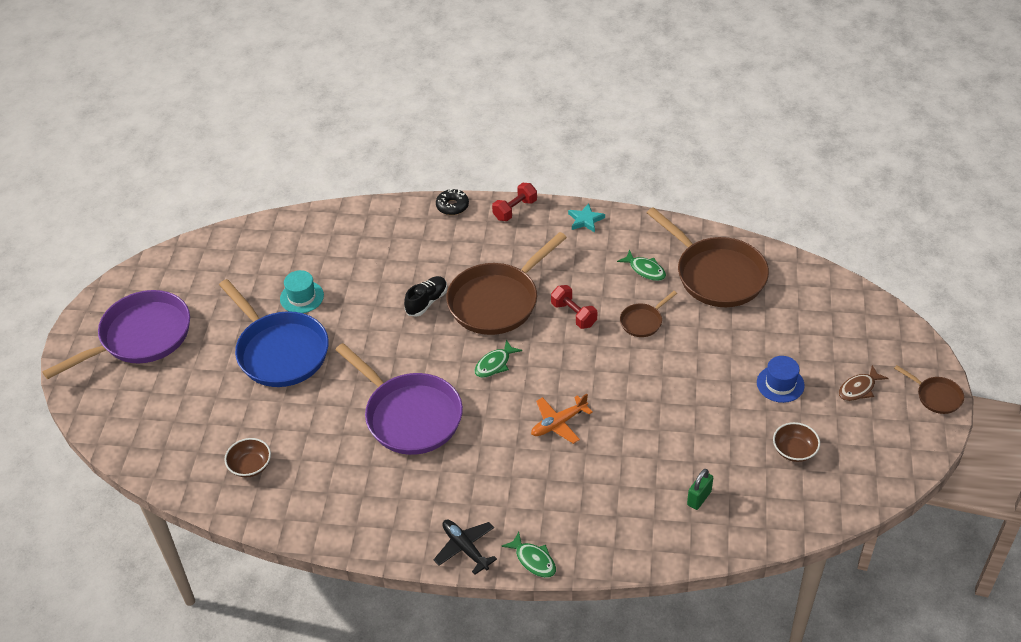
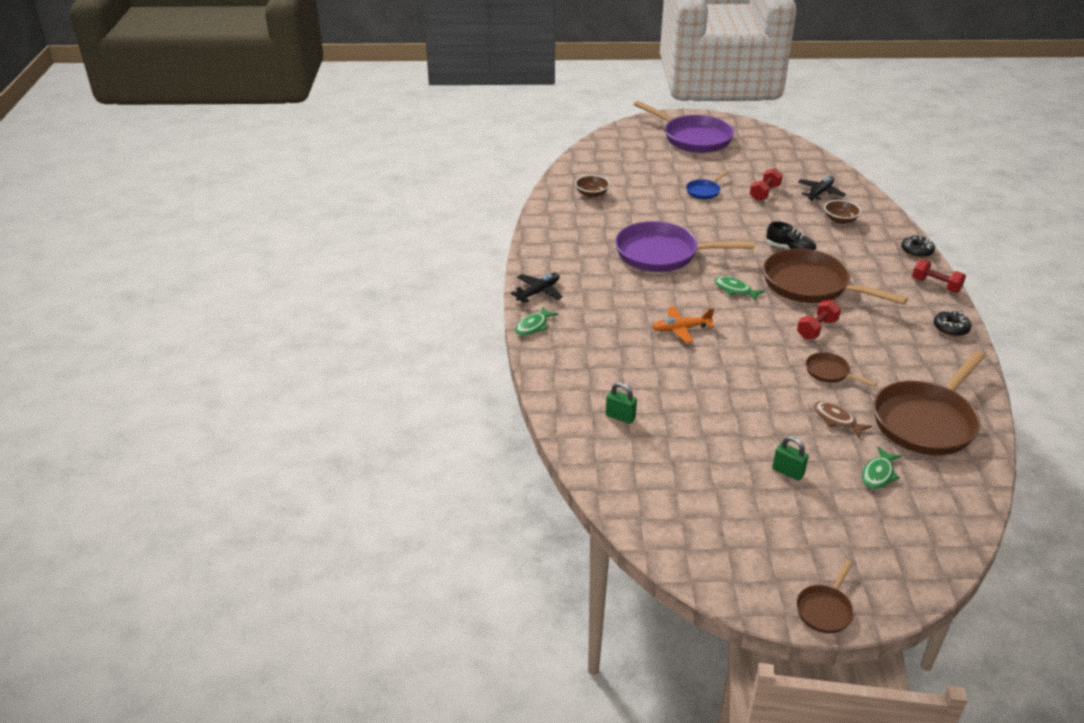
camera: 80 degrees right, 10 degrees down
blue pan [219,279,329,387] -> blue pan [686,171,728,199], size x0.46
turquoise hat [280,270,324,313] -> red dumbbell [750,168,783,201]
purple pan [335,343,463,455] -> purple pan turned 60 degrees clockwise [615,221,755,272]
orange plane [531,394,593,444] -> orange plane turned 60 degrees counterclockwise [652,306,714,343]
turquoise star [568,203,605,232] -> black donut [934,310,971,337]
green fish [617,250,666,281] -> green fish moved to [862,447,902,489]
blue hat [757,356,805,403] -> green padlock [772,436,809,481]
brown bowl [773,422,820,462] -> brown bowl moved to [824,200,861,224]
brown fish [838,365,889,401] -> brown fish moved to [814,401,872,438]
none -> black plane [798,176,846,201]

